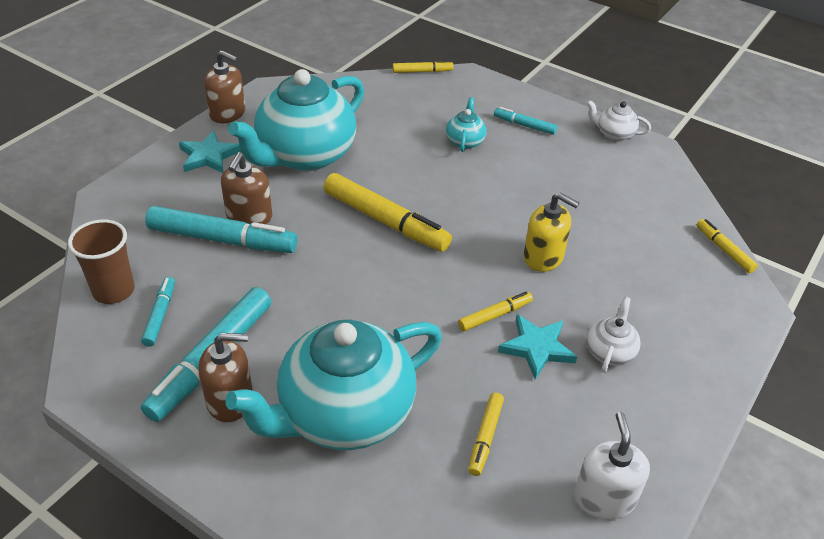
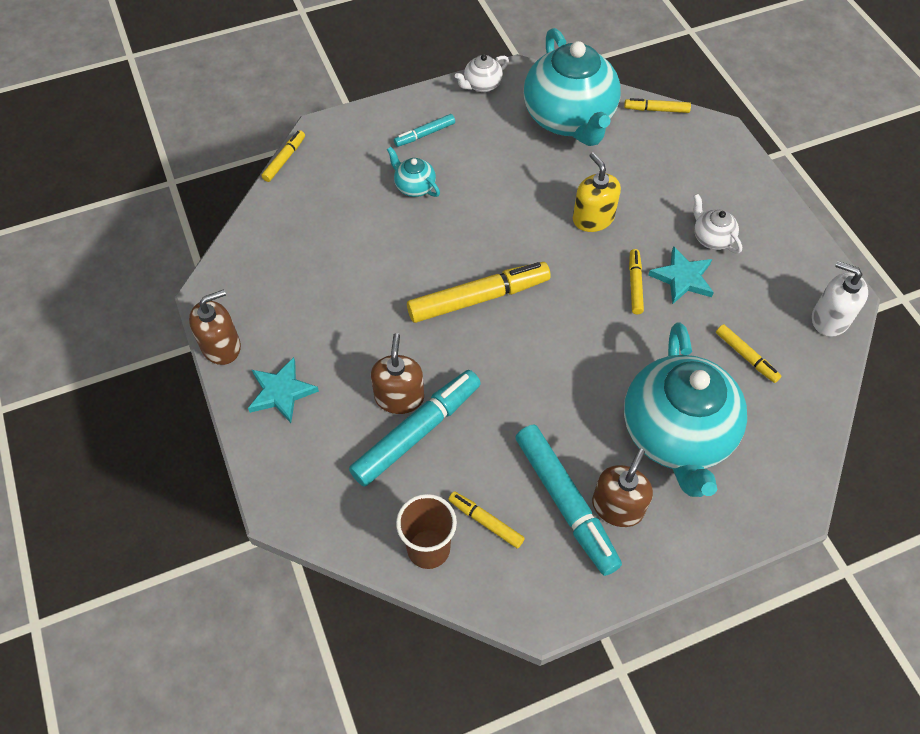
camera: 55 degrees left, 15 degrees up
turquoise marker [141,277,175,347] -> yellow marker [448,491,525,549]
brown soap dispenser [221,152,272,224] -> brown soap dispenser turned 135 degrees counterclockwise [371,333,424,414]
turquoise teapot [228,69,364,171] -> turquoise teapot moved to [524,28,621,146]
yellow soap dispenser [523,193,579,272] -> yellow soap dispenser turned 90 degrees counterclockwise [573,152,621,232]

